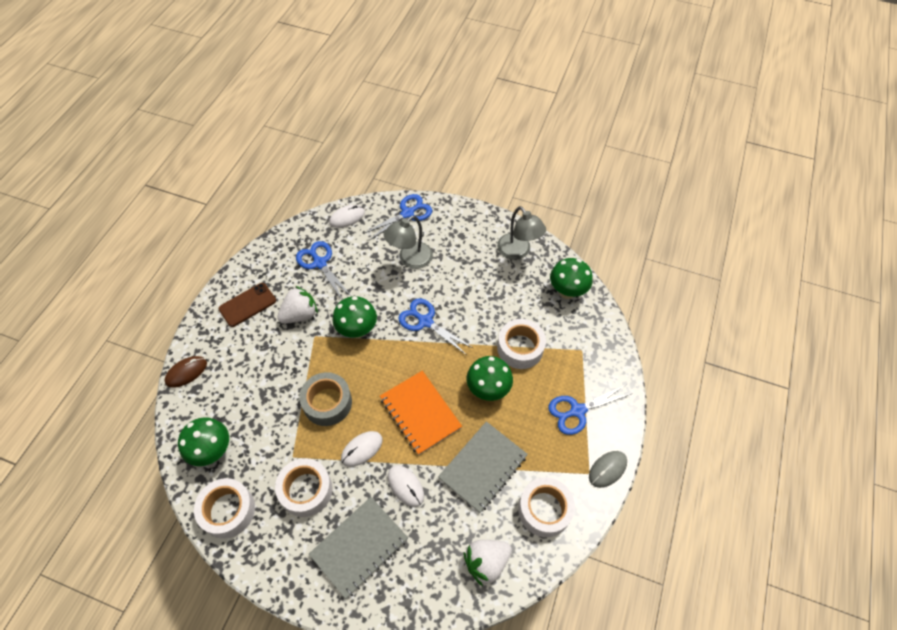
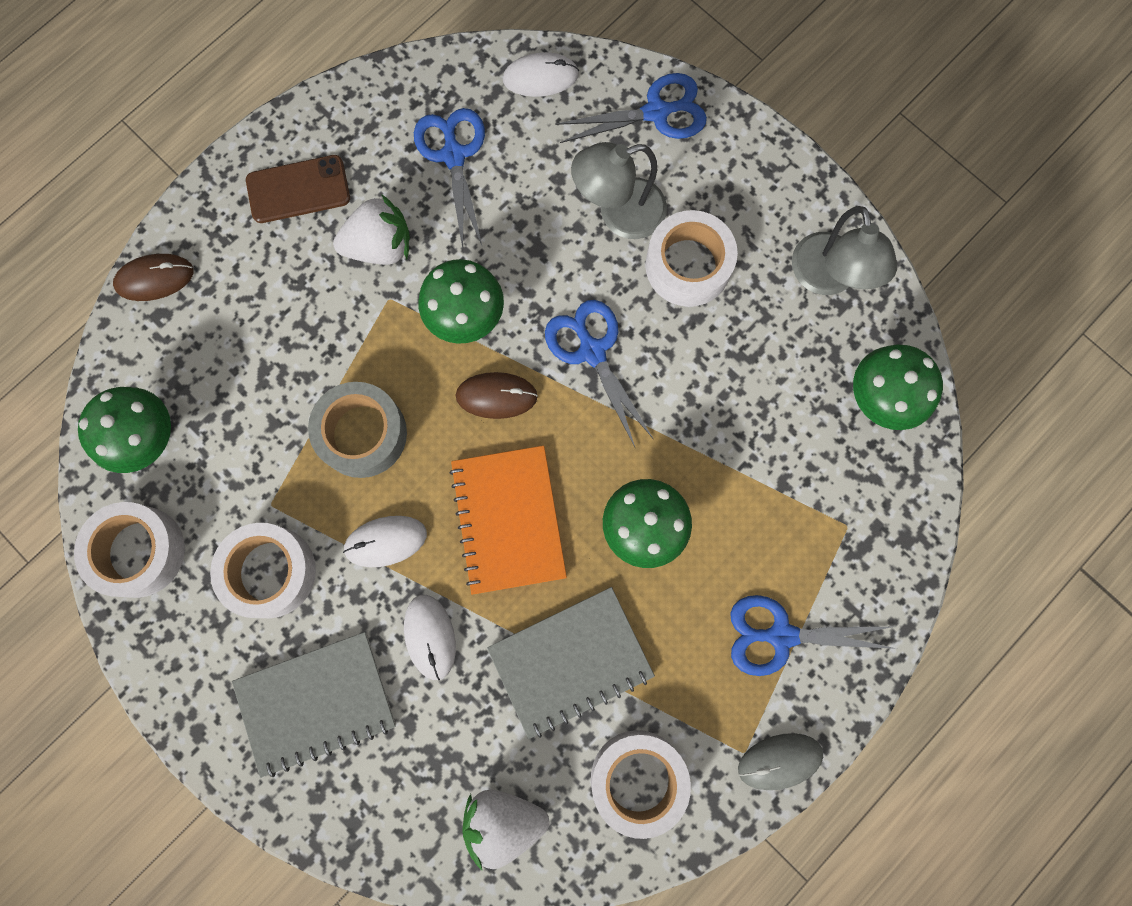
camera: 25 degrees right, 20 degrees up
white tape [497,319,546,369] -> white tape moved to [645,210,738,307]
none -> brown mouse [456,372,538,419]

